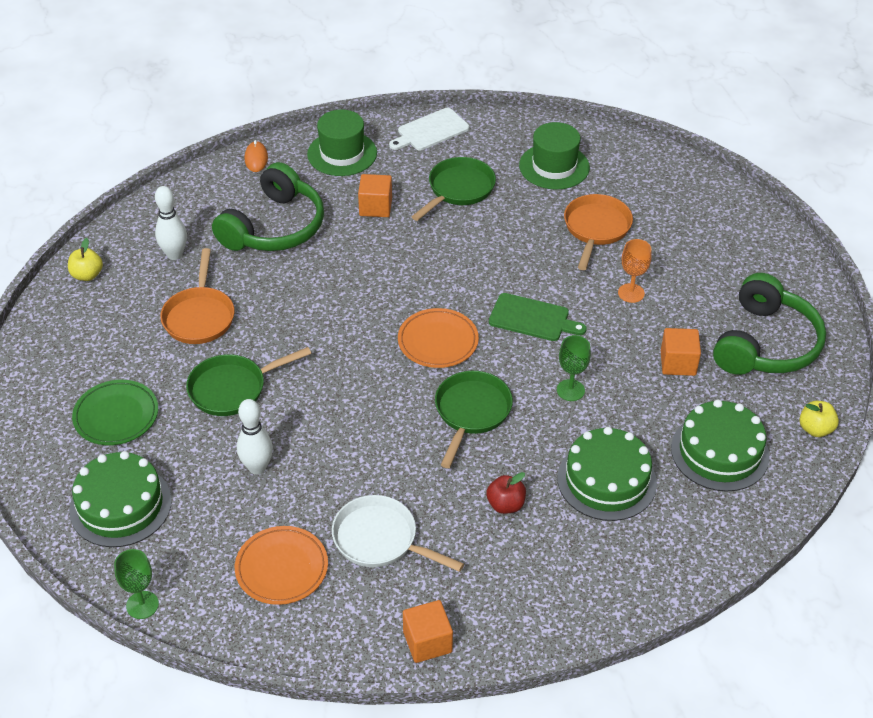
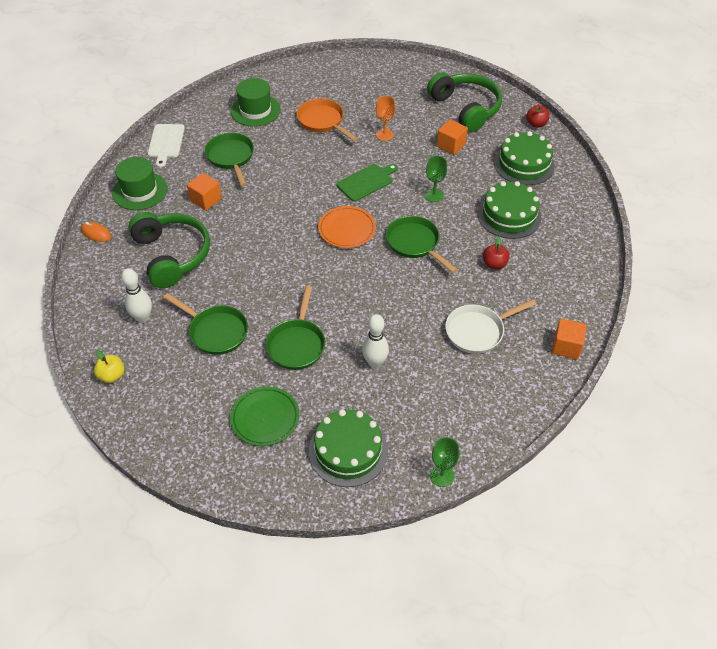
camera: 55 degrees left, 5 degrees up
orange pan [160,248,234,344] -> green pan [163,293,248,355]
orange plate [235,526,328,605] -> none
yellow apple [800,401,839,437] -> red apple [526,105,549,128]

